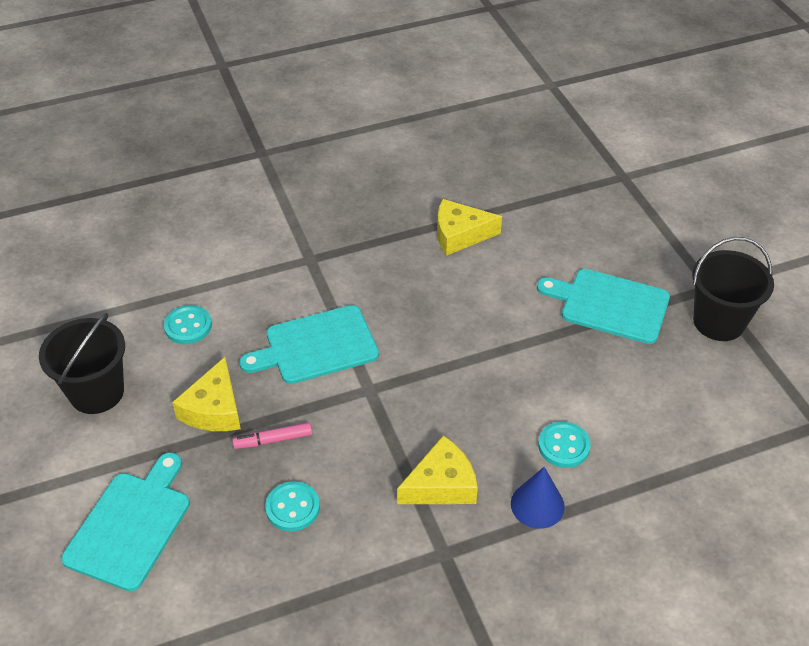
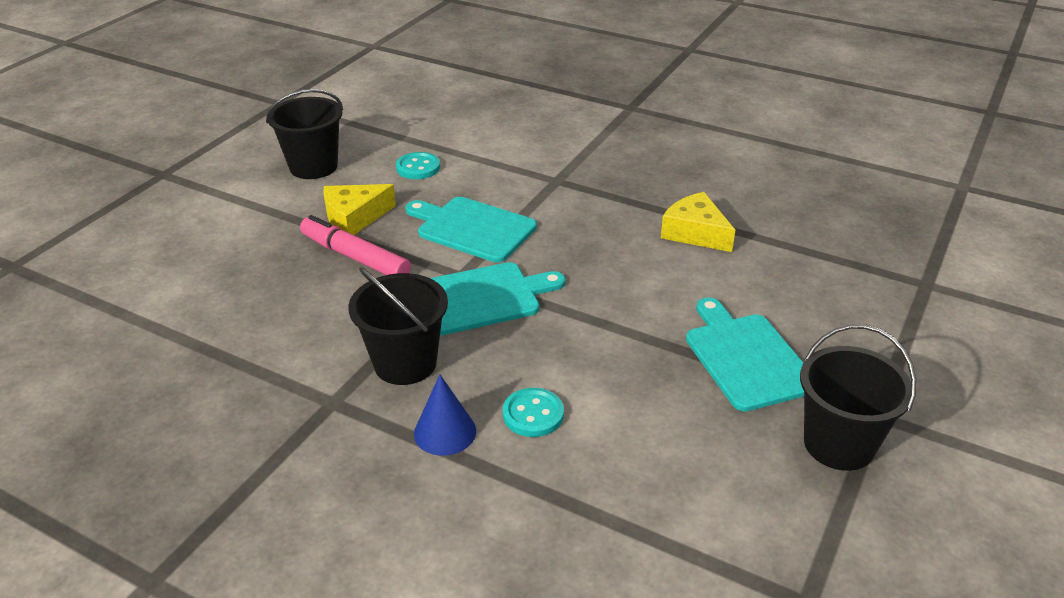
camera: 50 degrees right, 10 degrees down
turquoise cutting board [61,452,190,592] -> turquoise cutting board moved to [430,262,565,335]
pink marker [232,423,312,449] -> pink marker [300,215,411,275], size x1.76
turquoise button [265,481,320,532] -> none
yellow cheese [397,436,478,504] -> black bucket [348,267,448,385]

